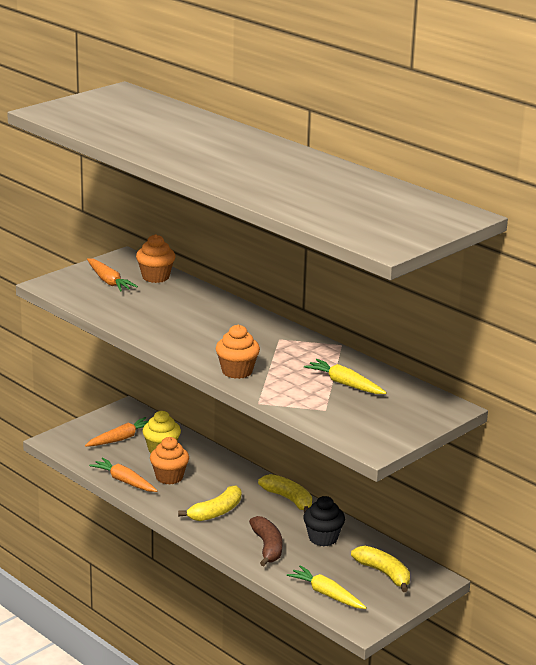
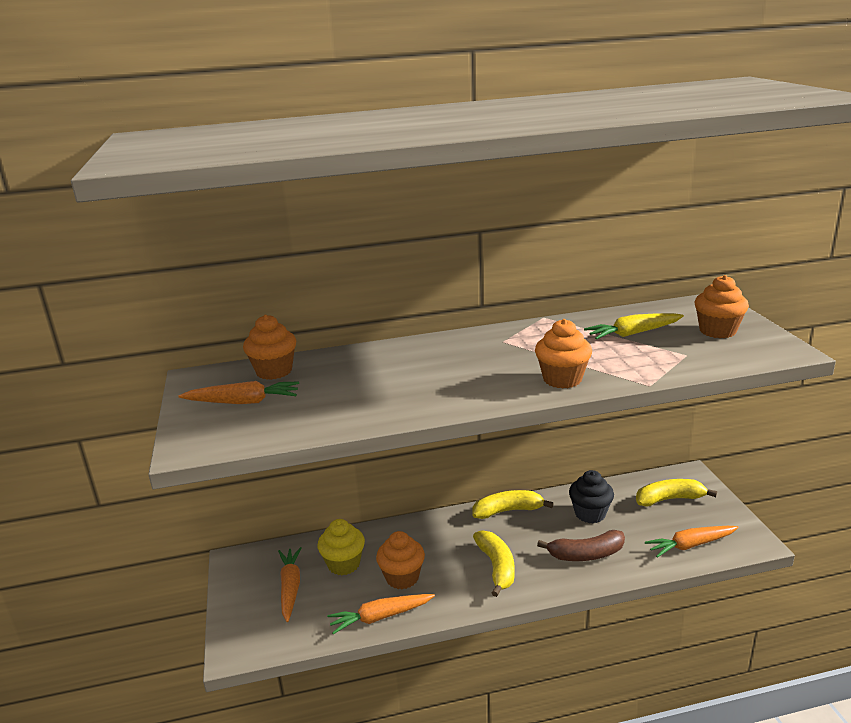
camera: 55 degrees left, 0 degrees up
brown banana [249,516,283,566] -> brown banana turned 150 degrees clockwise [537,530,625,561]
yellow carrot [287,565,367,609] -> orange carrot [645,526,739,558]
none -> orange cupcake [694,275,749,338]

